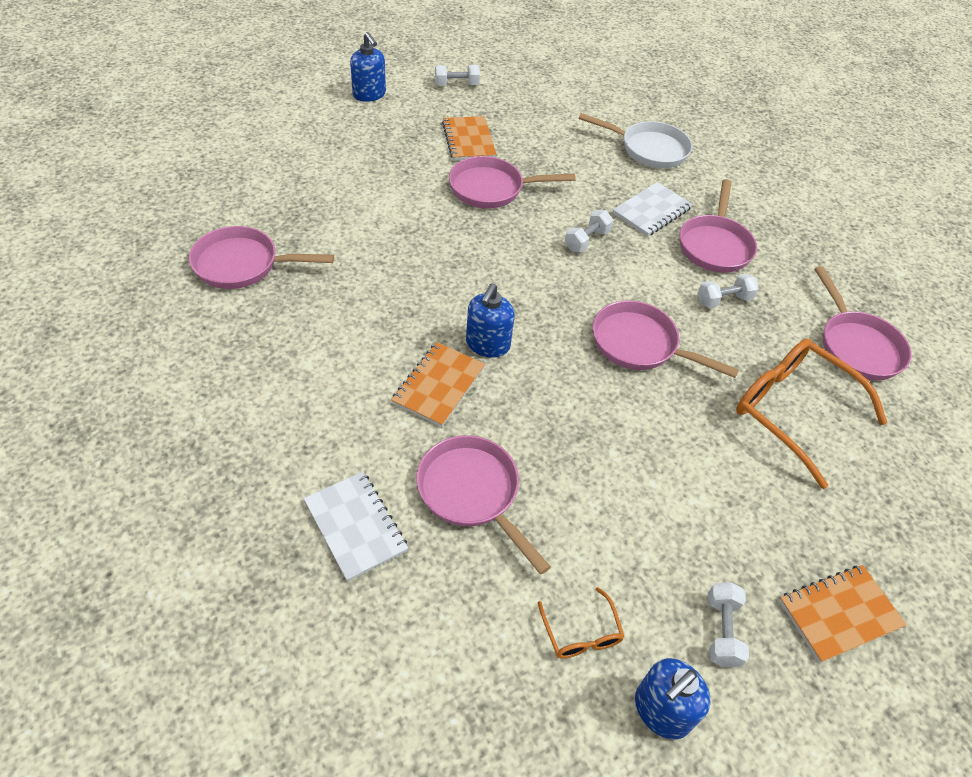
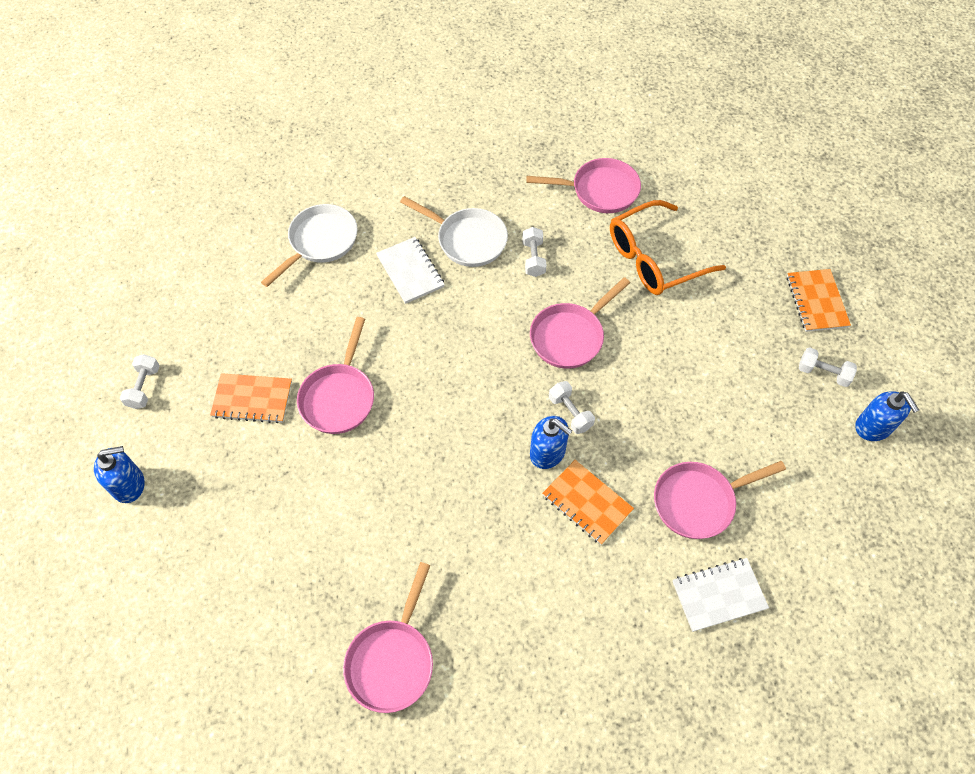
camera: 70 degrees left, 10 degrees up
orange glasses [538,587,625,659] -> none
white dumbbell [564,210,613,252] -> white dumbbell moved to [549,381,595,434]
pink pan [680,179,757,273] -> white pan [400,196,508,267]

